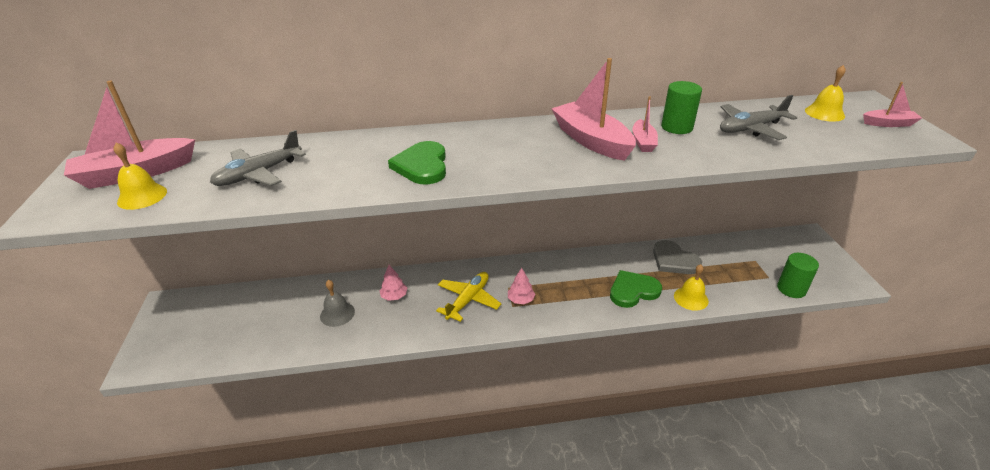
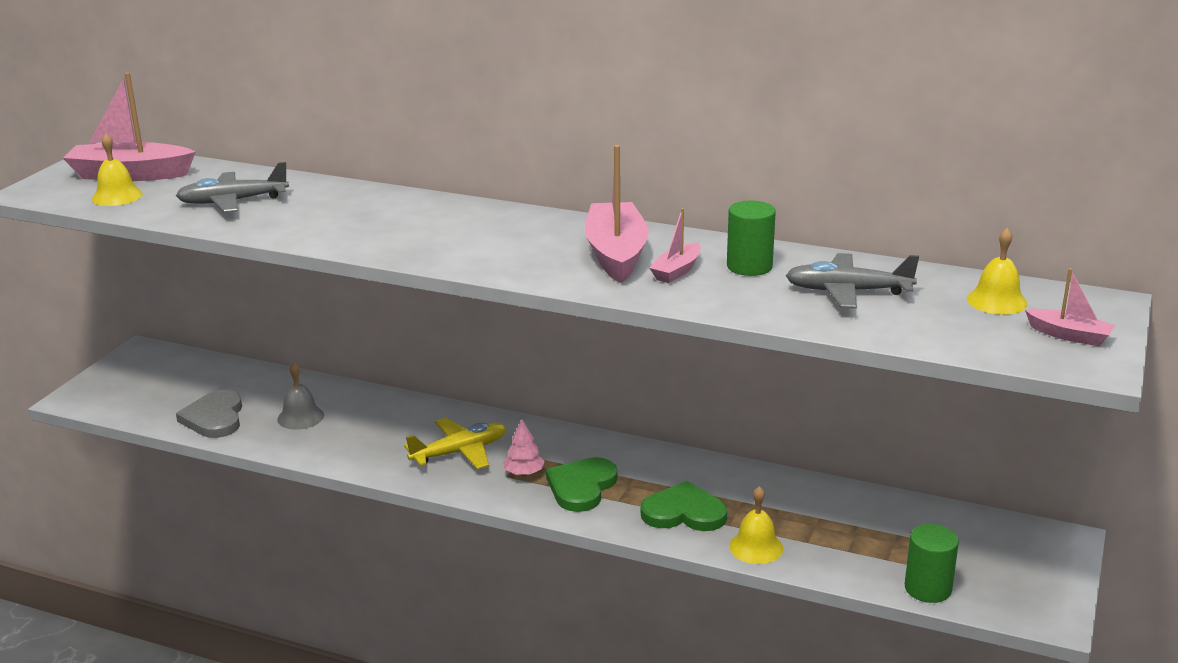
camera: 30 degrees right, 10 degrees down
pink tree [380,265,407,301] -> none
green heart [388,141,446,185] -> green heart moved to [546,457,618,512]
grey heart [653,240,702,274] -> grey heart moved to [176,390,242,438]

